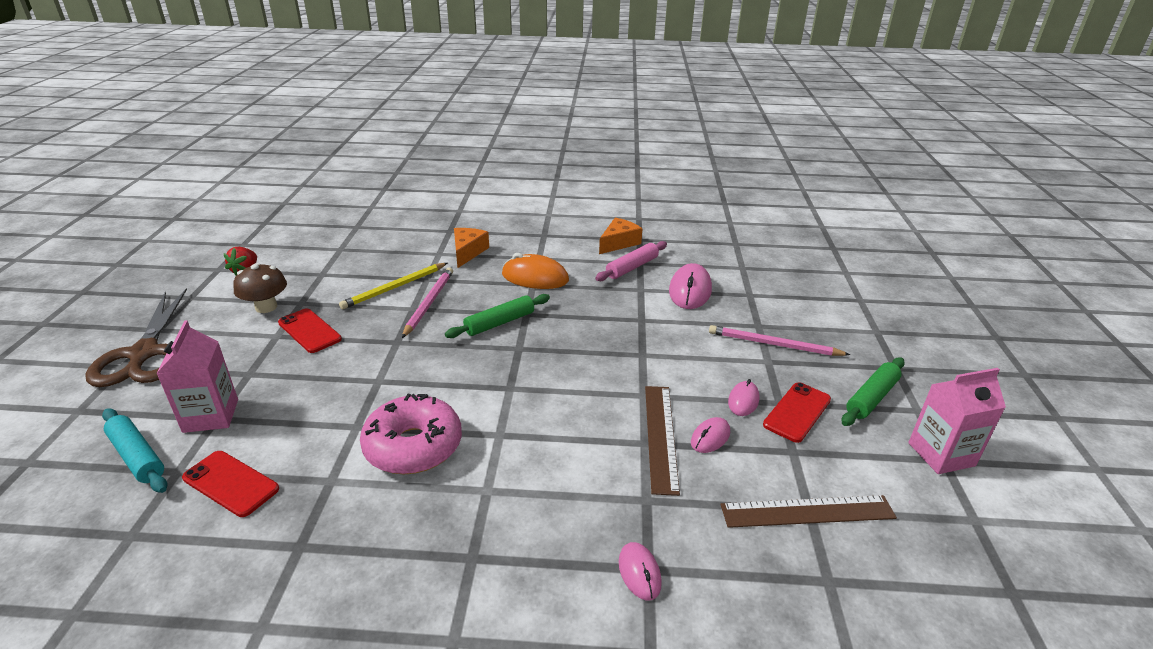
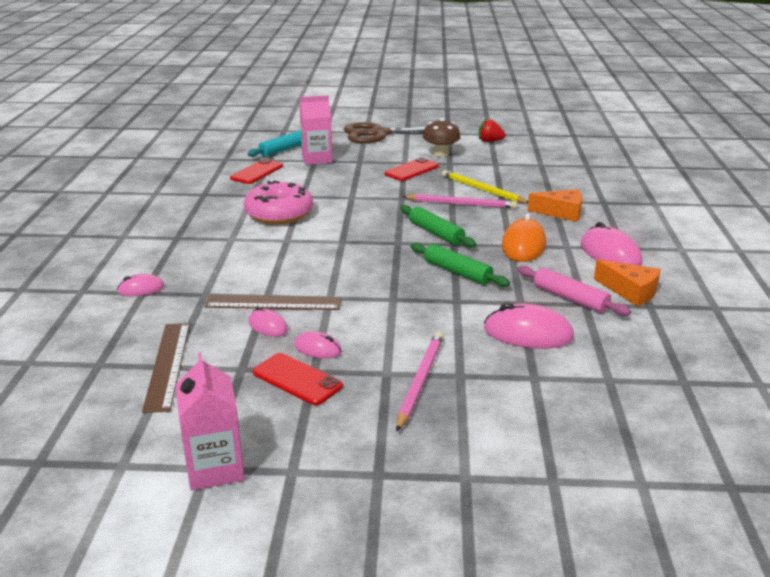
camera: 90 degrees right, 5 degrees down
green rolling pin [841,357,905,426] -> green rolling pin moved to [410,243,510,287]
none -> pink mouse [581,222,642,266]

